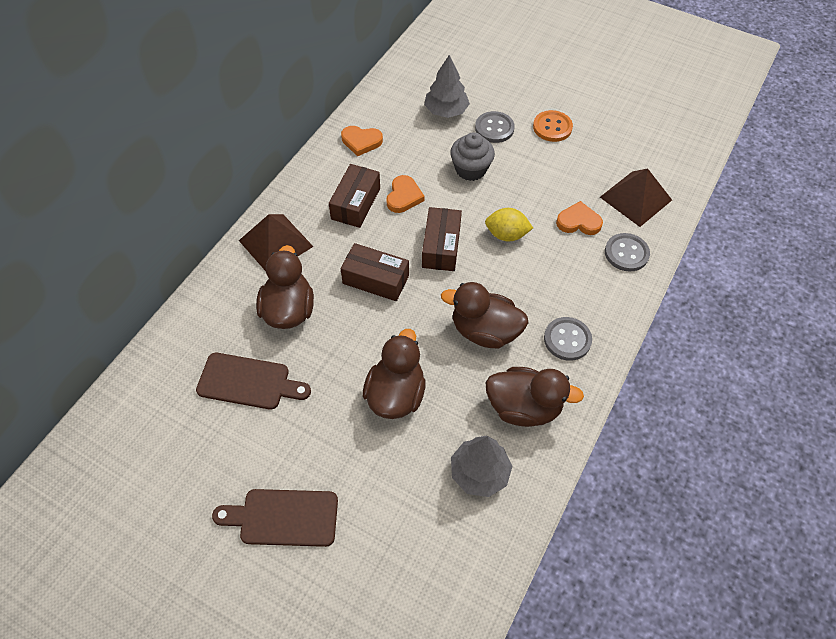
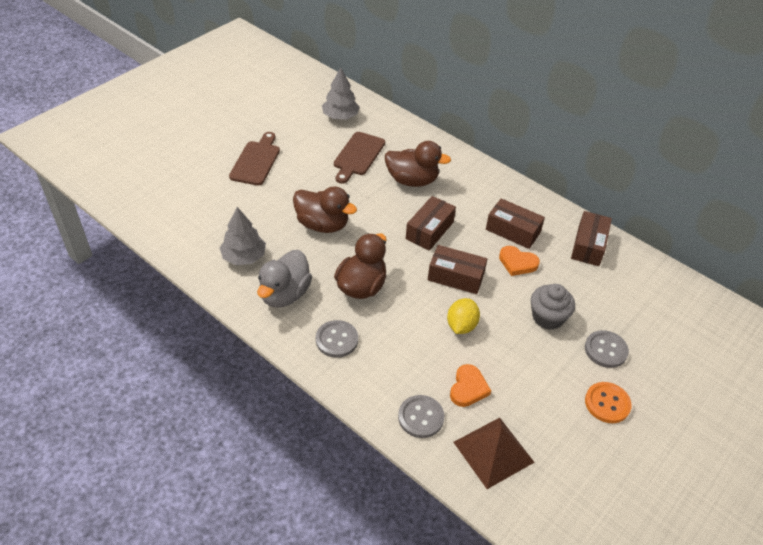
camera: 100 degrees right, 10 degrees down
brown pyramid [239,214,314,271] -> none
orange heart [341,126,383,156] -> brown box [571,211,612,266]
grey tree [424,55,470,118] -> grey tree moved to [322,67,360,119]
brown duck [486,367,584,427] -> grey duck [257,250,312,308]

